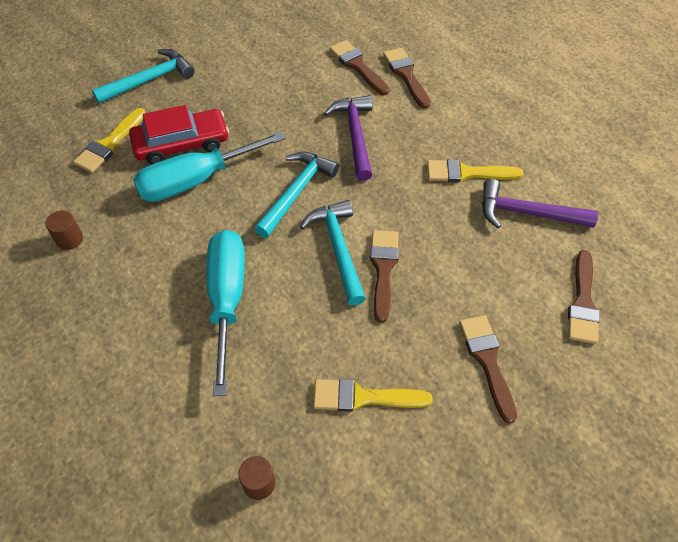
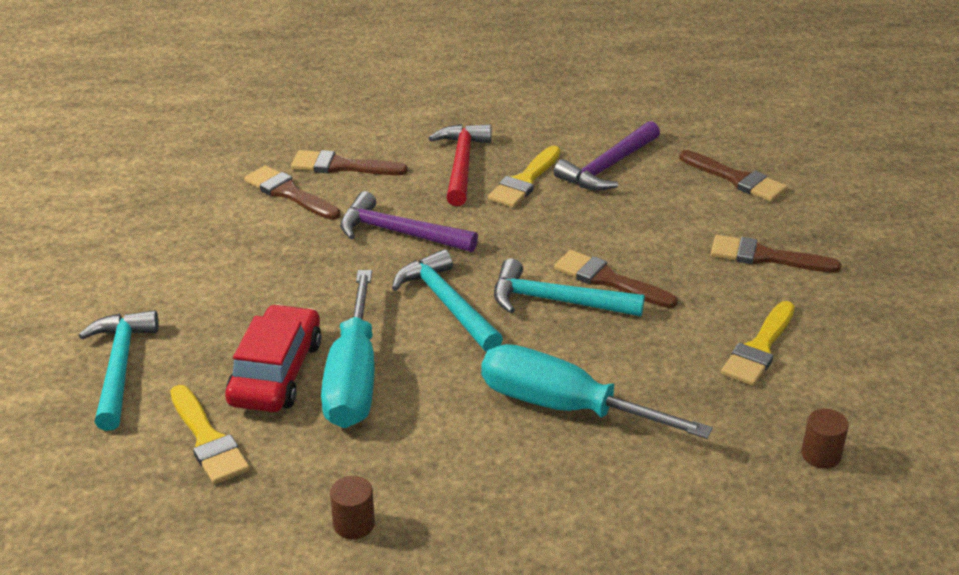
camera: 60 degrees left, 20 degrees down
brown brush [330,40,389,95] -> brown brush turned 45 degrees clockwise [244,165,340,220]
none -> red hammer [429,124,492,206]

